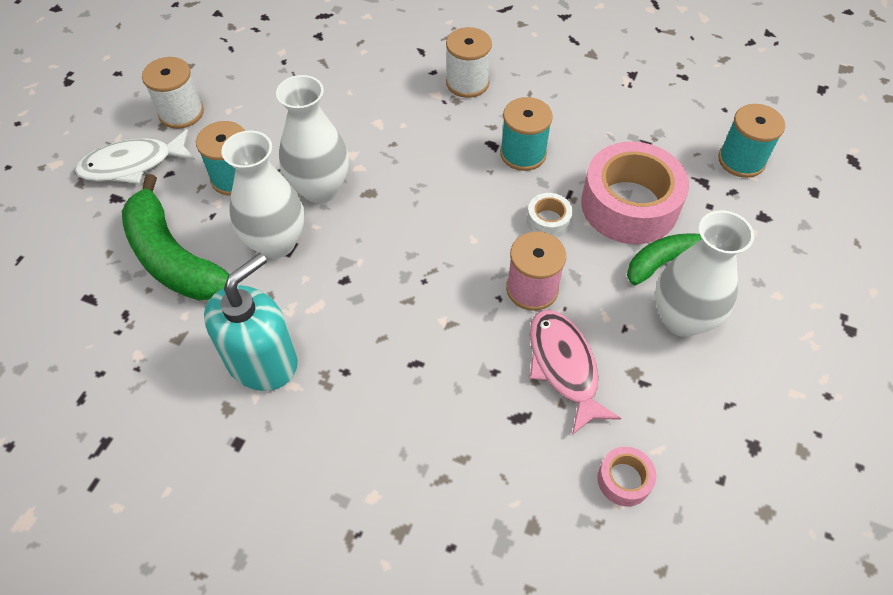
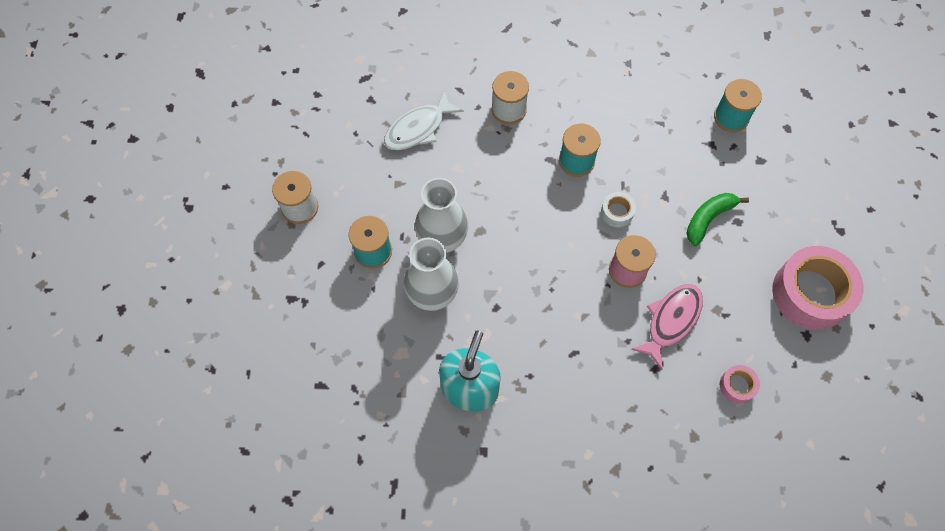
camera: 20 degrees left, 10 degrees up
white fish [75,129,195,184] -> white fish moved to [384,90,464,150]
green banana [122,174,230,301] -> none
pink fish [529,310,621,435] -> pink fish turned 75 degrees clockwise [631,284,703,370]
pink tape [581,142,689,244] -> pink tape moved to [772,246,864,330]
white vase [655,210,754,337] -> none

